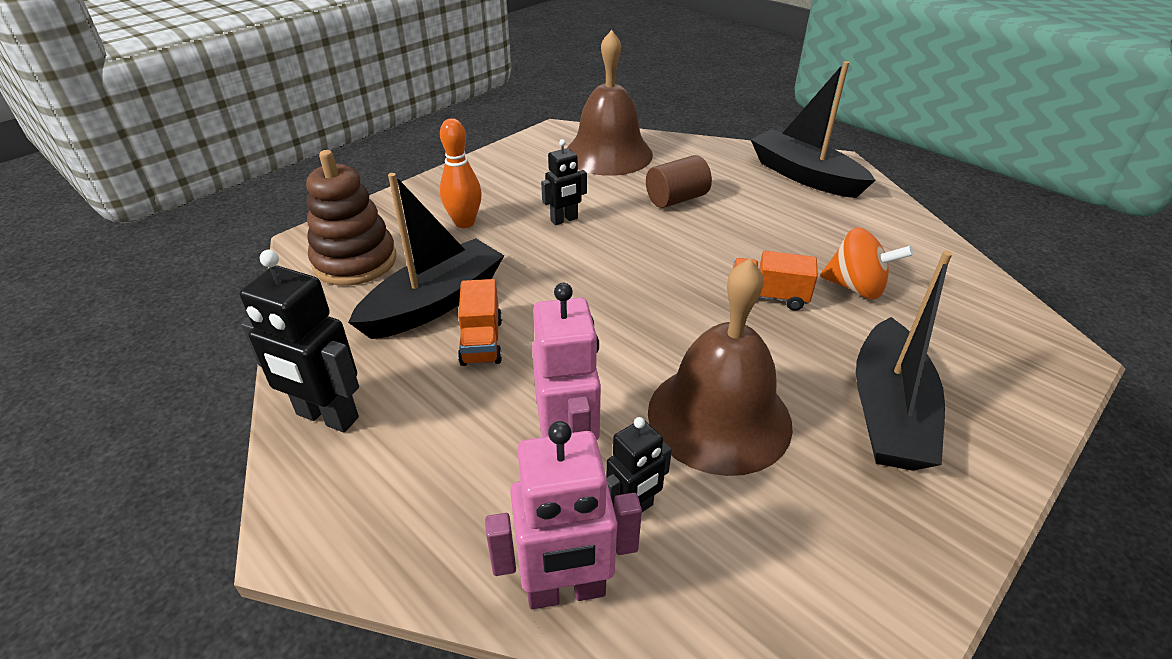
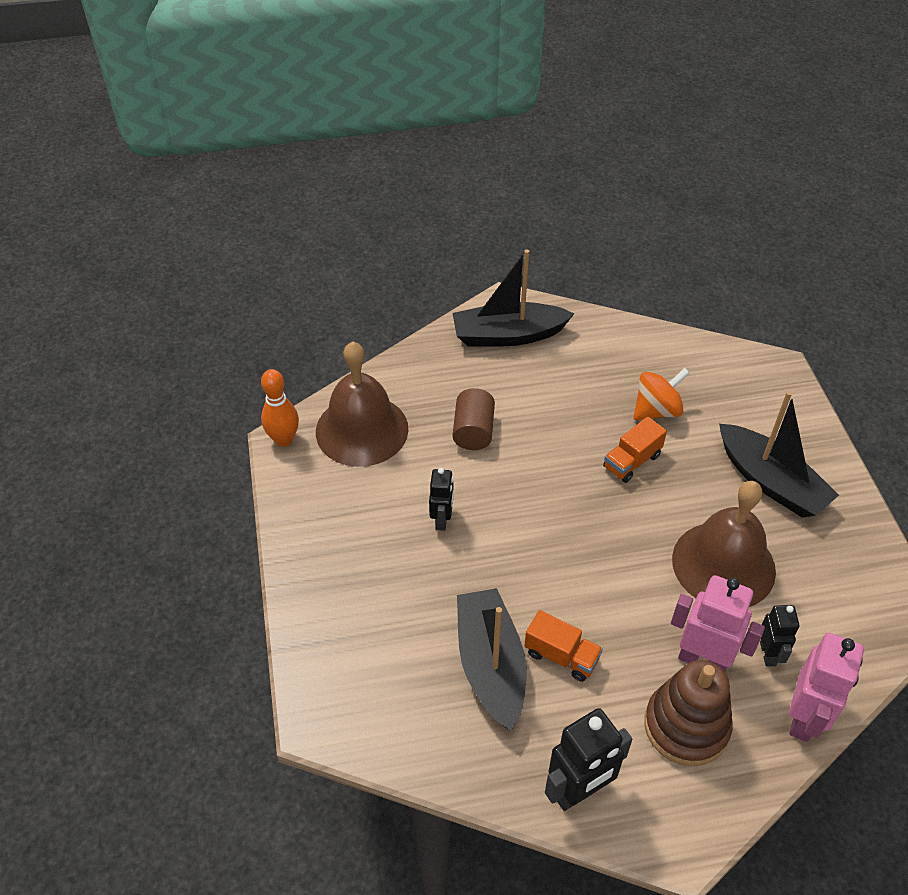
camera: 55 degrees left, 10 degrees up
brown stacking toy [306,150,396,286] -> brown stacking toy moved to [644,660,733,766]
orange bowling pin [440,118,482,228] -> orange bowling pin moved to [261,369,299,447]

